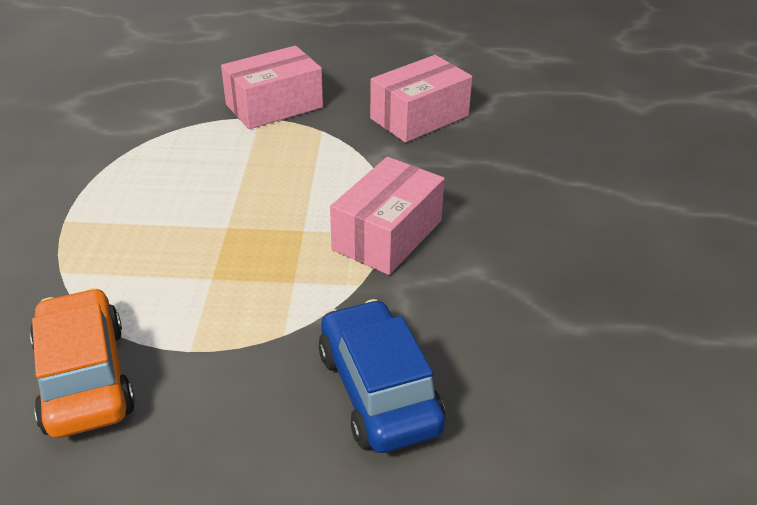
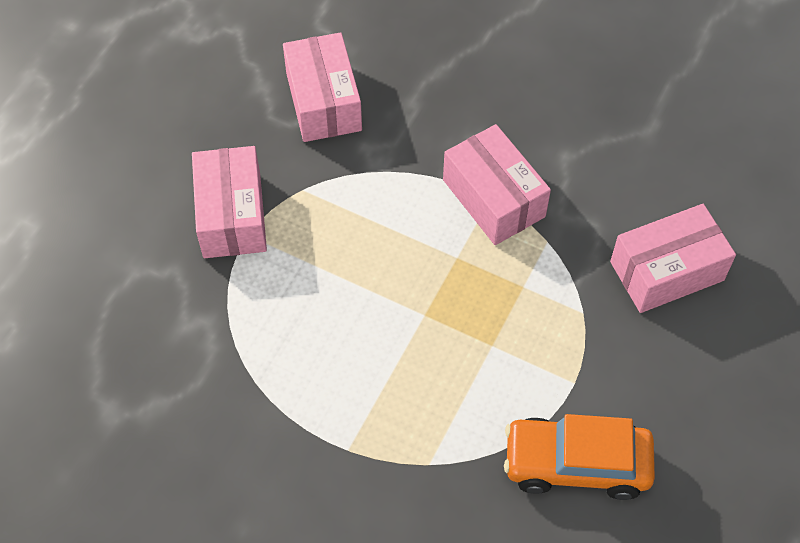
camera: 65 degrees left, 20 degrees up
blue car [319,299,445,453] -> pink box [610,204,736,313]

